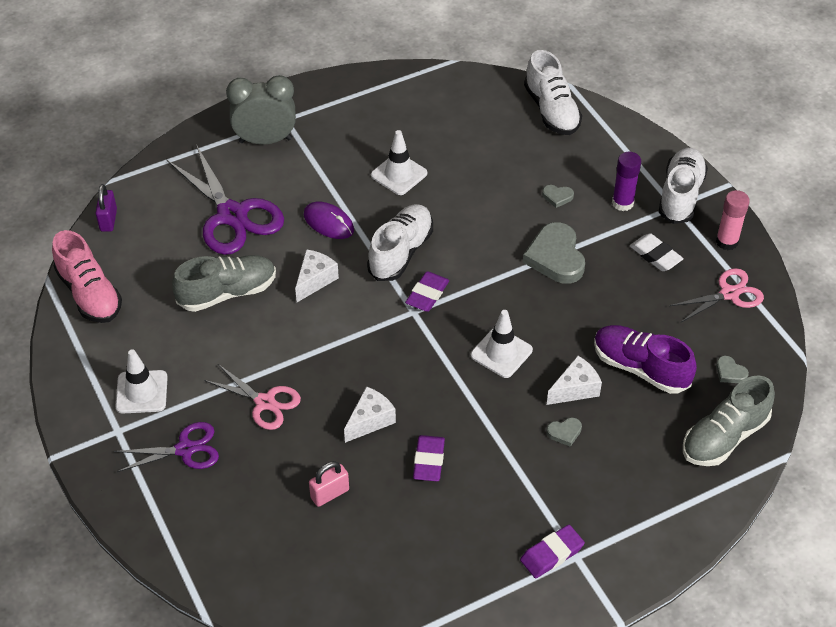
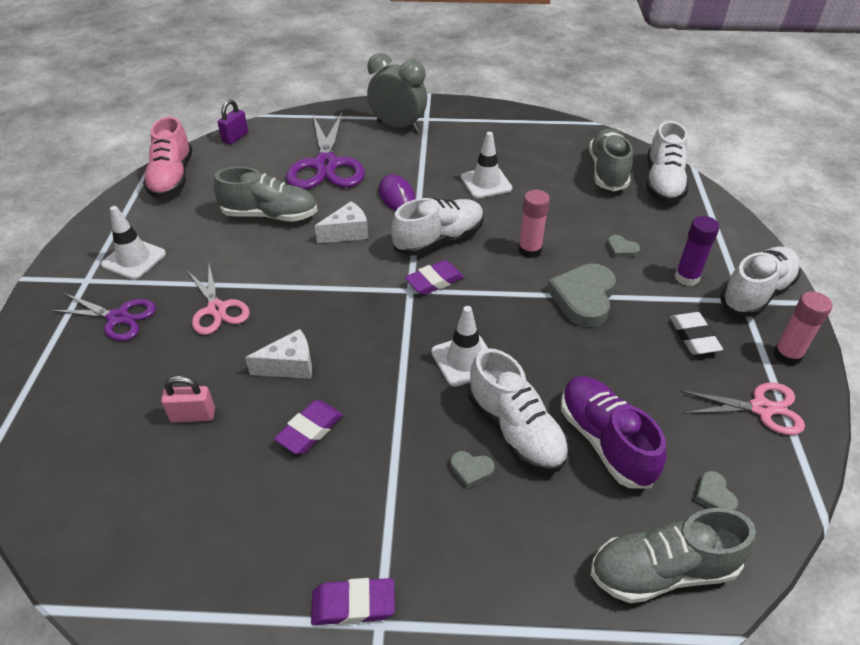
camera: 30 degrees right, 5 degrees down
white cheese [547,356,602,405] -> white shoe [468,348,569,473]
none -> pink glue stick [518,190,550,258]
none -> grey shoe [589,129,633,191]

